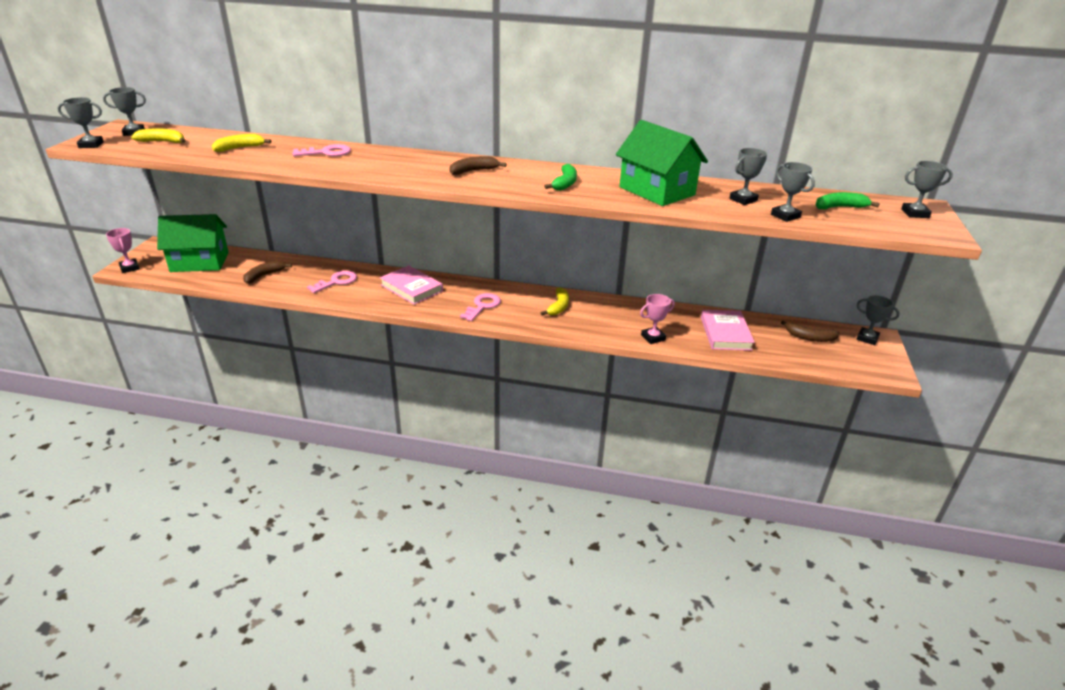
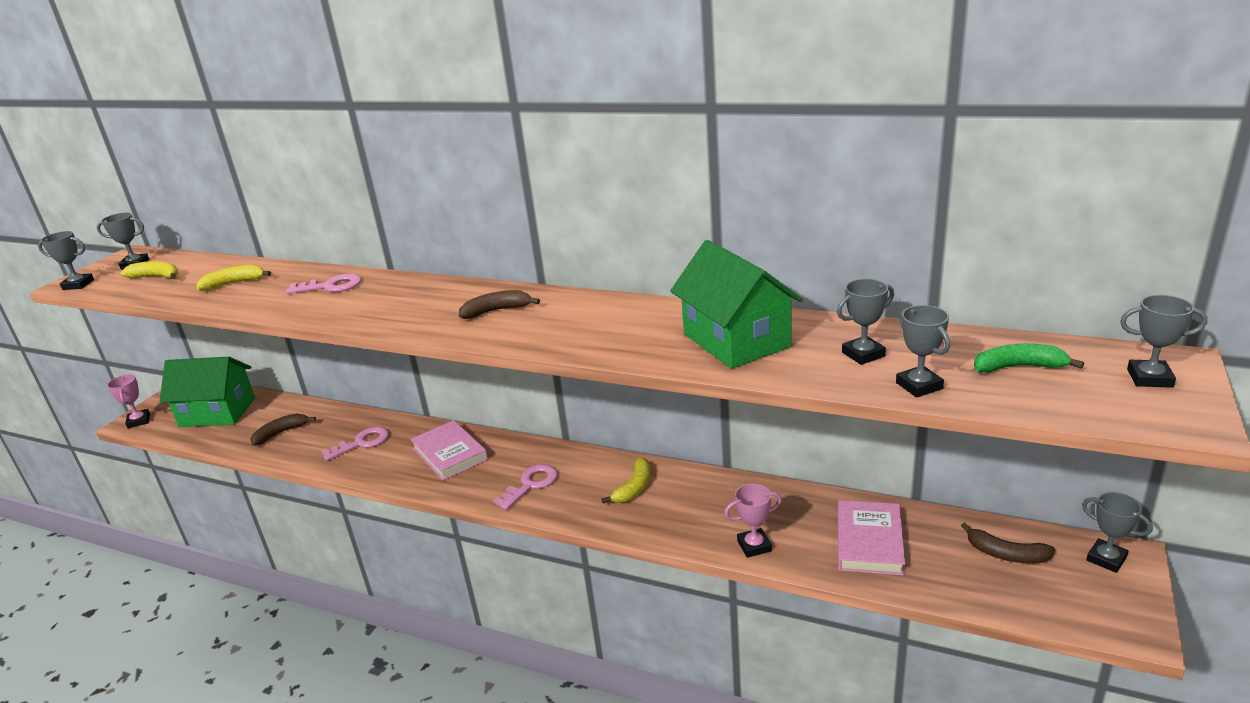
camera: 15 degrees right, 5 degrees down
green banana [544,164,577,191] -> none

